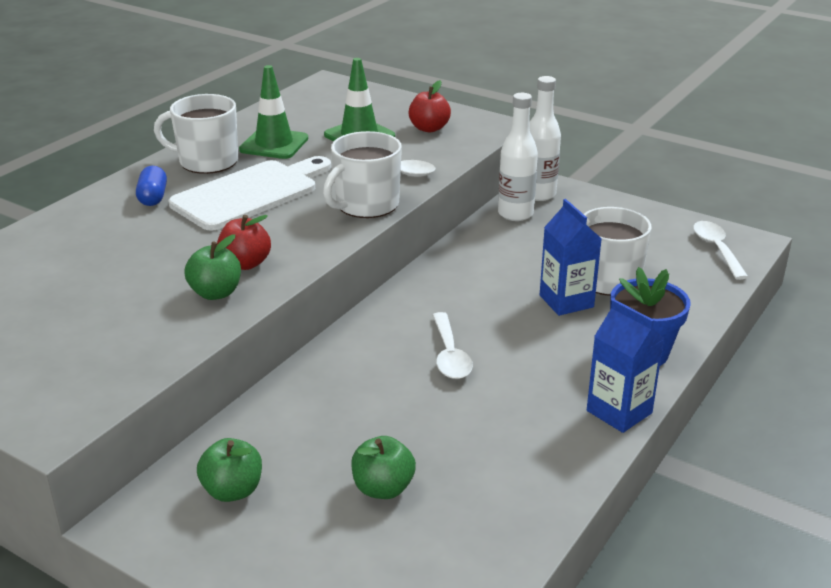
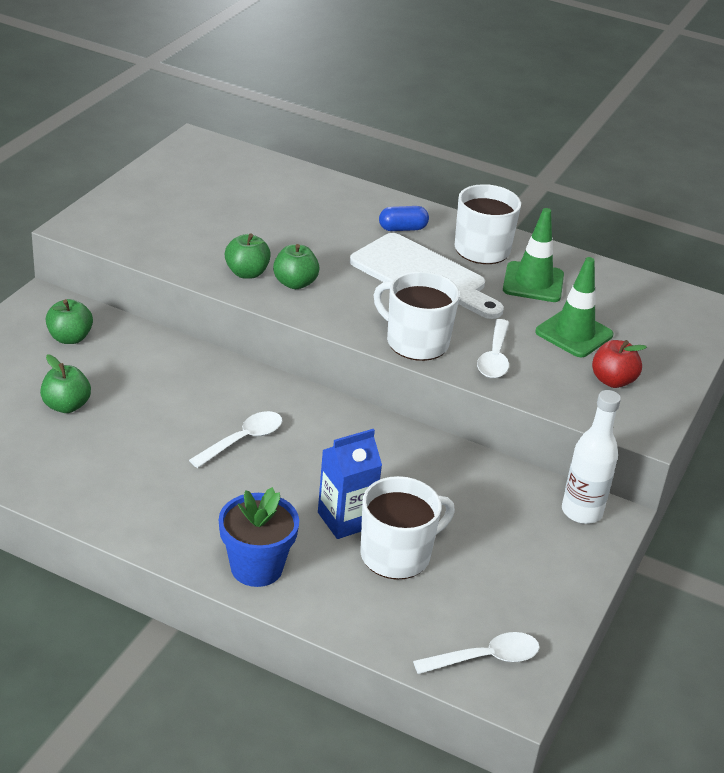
camera: 80 degrees right, 5 degrees up
red apple [217,215,271,270] -> green apple [273,244,320,289]
white spoon [432,312,473,379] -> white spoon turned 150 degrees clockwise [189,411,282,468]
white bottle [498,93,538,221] -> none
blue carton [587,299,664,433] -> none

